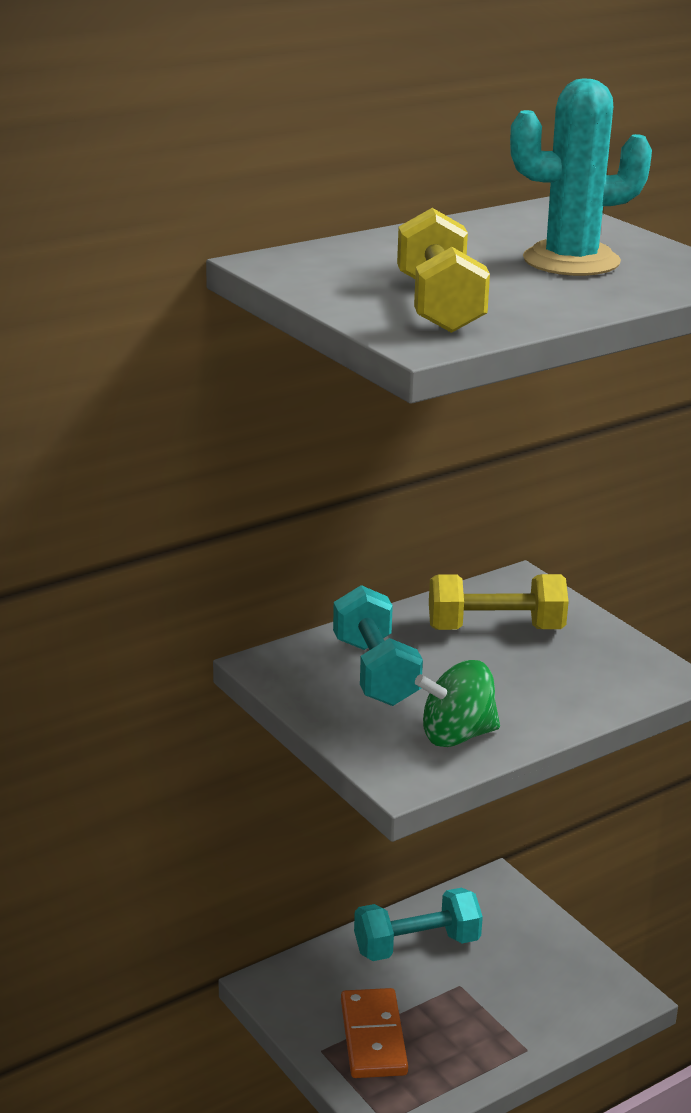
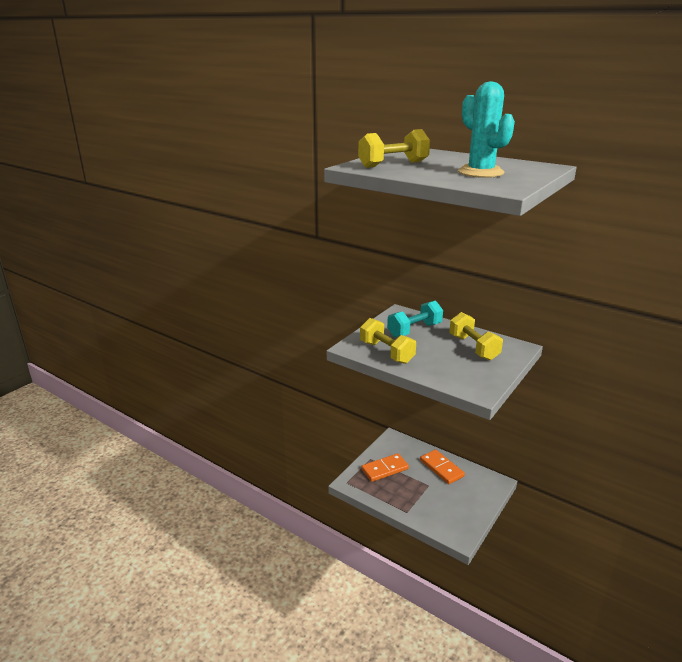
camera: 70 degrees right, 0 degrees up
turquoise dumbbell [354,888,483,961] -> orange domino [420,450,465,484]
green spinning top [415,660,500,747] -> yellow dumbbell [360,318,416,364]

